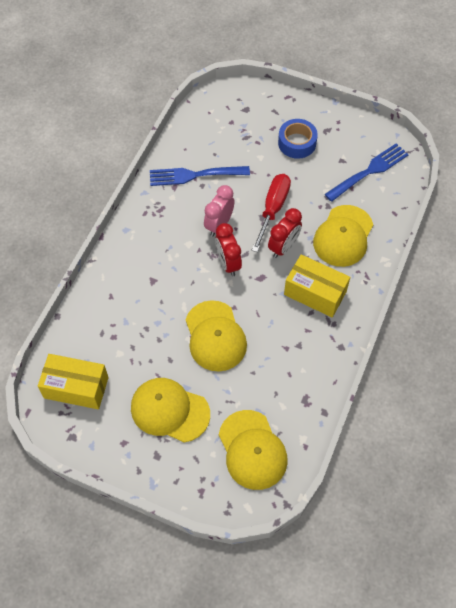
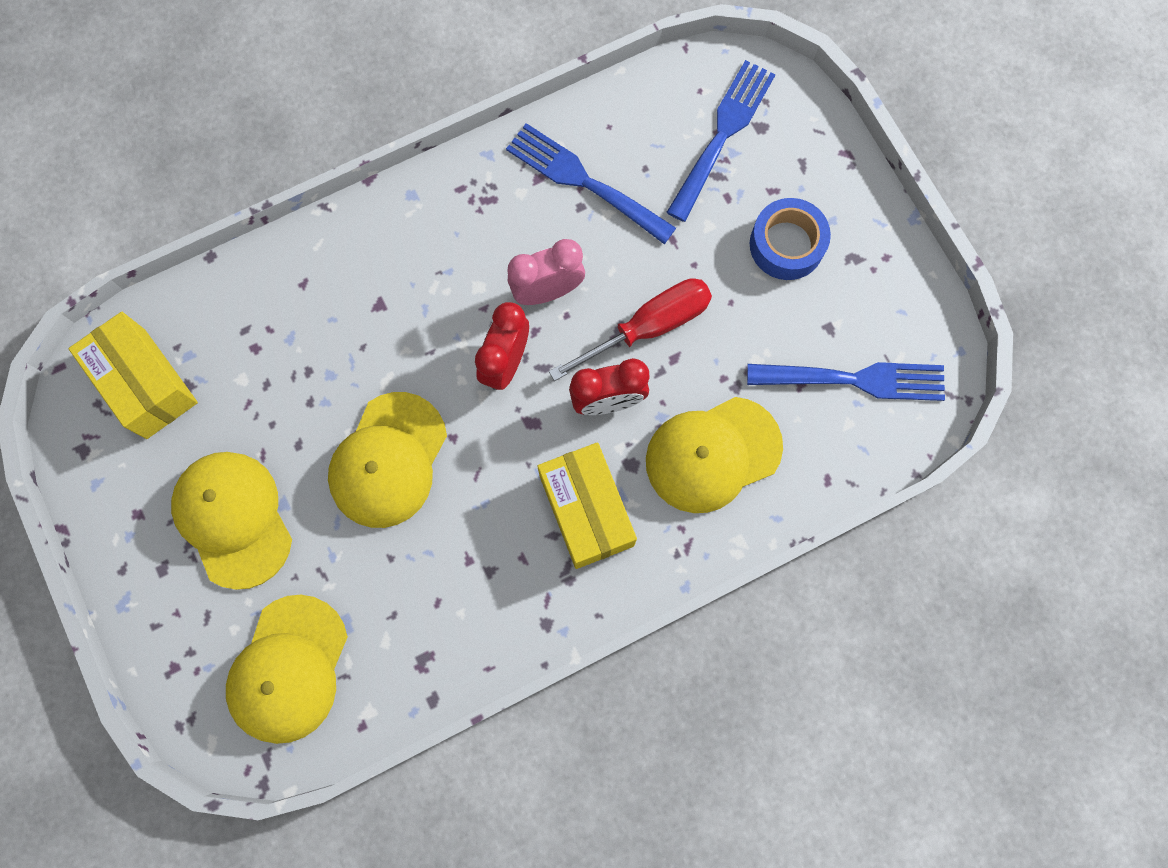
camera: 40 degrees right, 15 degrees up
none -> blue fork [667,60,776,222]

